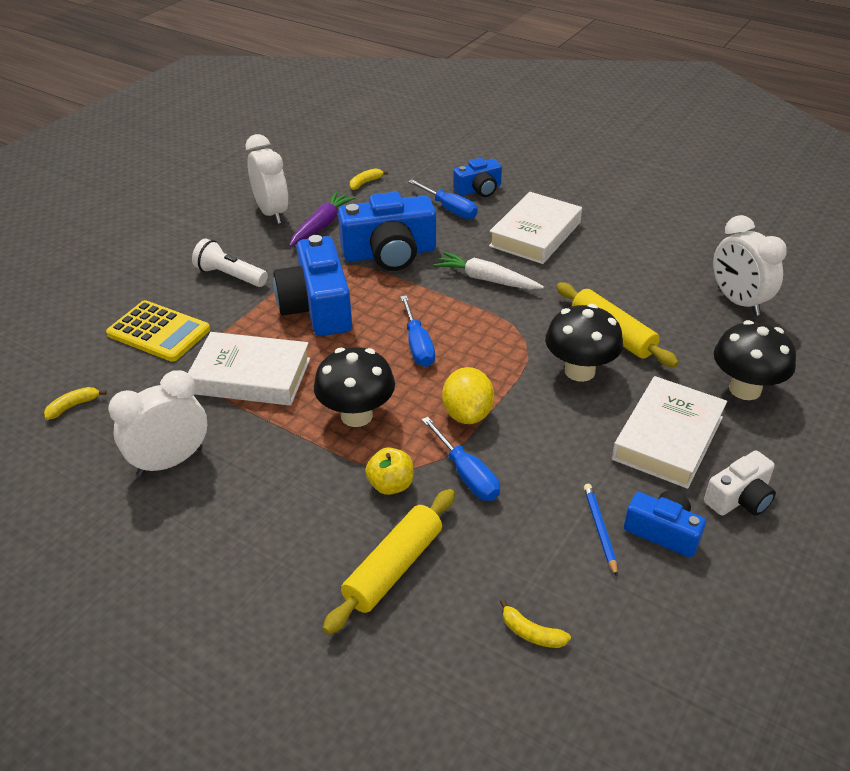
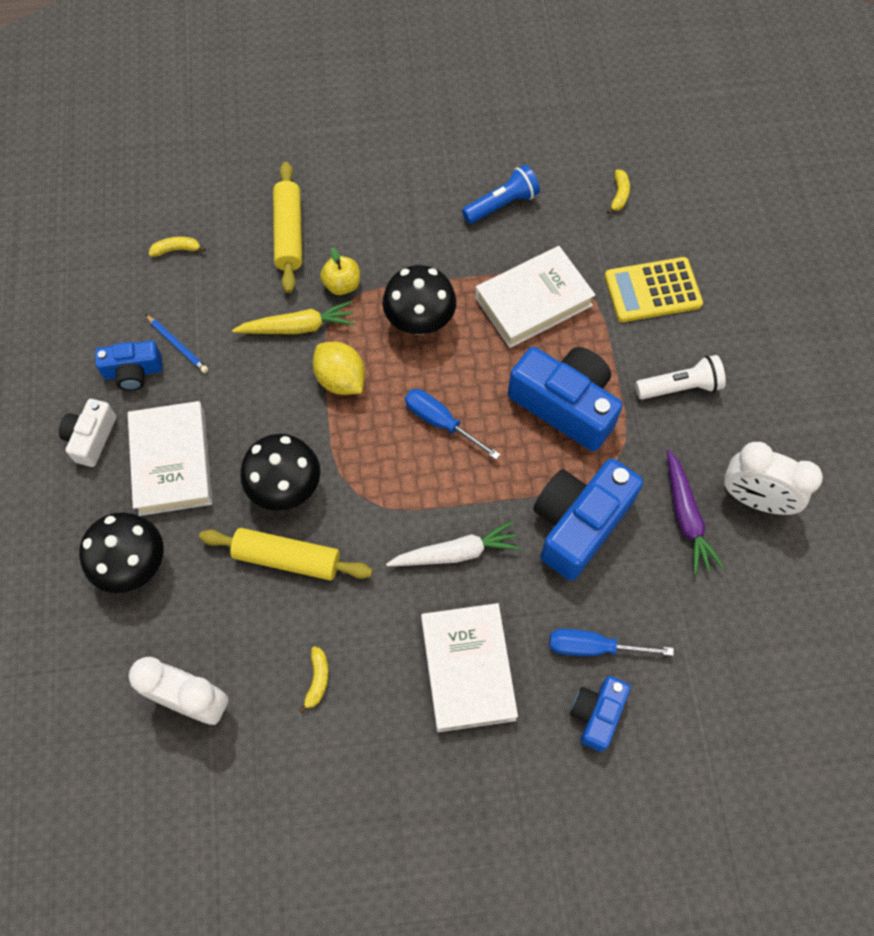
camera: 140 degrees right, 25 degrees up
white clock [108,370,207,476] -> blue flashlight [462,165,540,224]
yellow banana [350,168,388,190] -> yellow banana moved to [299,646,329,714]
blue screwdriver [422,417,500,501] -> yellow carrot [232,301,355,334]

